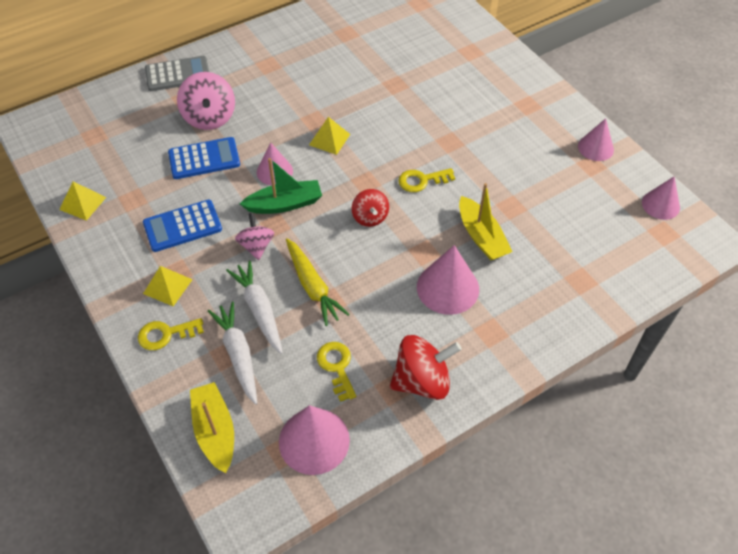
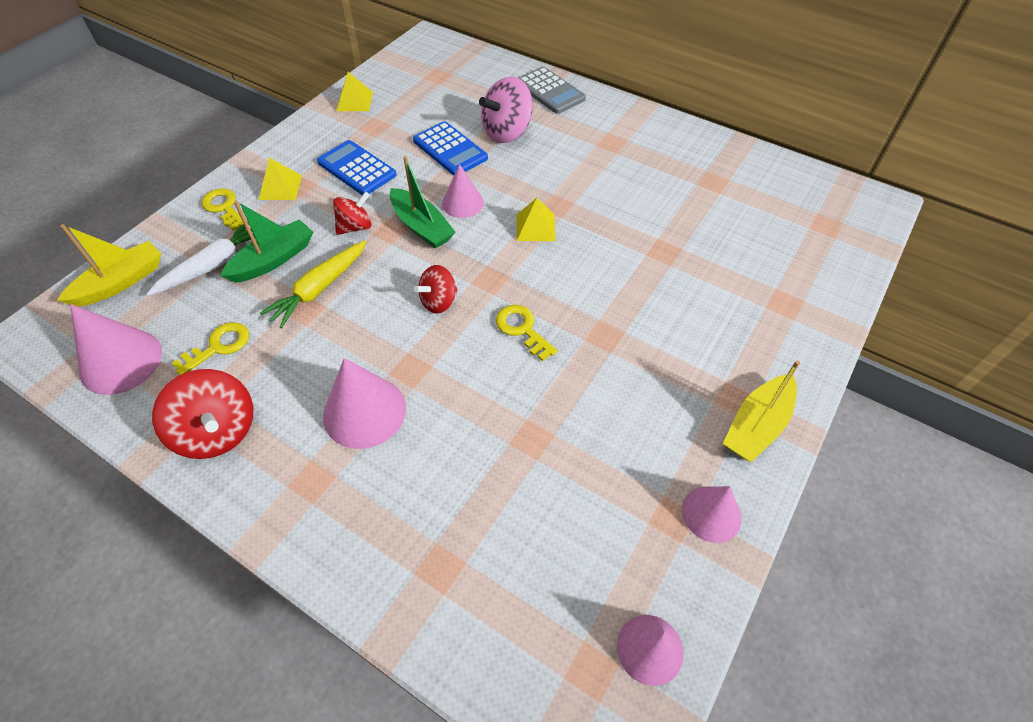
camera: 65 degrees right, 0 degrees up
white carrot [226,260,283,354] -> green boat [220,200,313,283]
pink spinning top [235,213,274,260] -> red spinning top [333,192,371,235]
yellow boat [459,183,513,260] -> yellow boat moved to [723,361,800,462]

